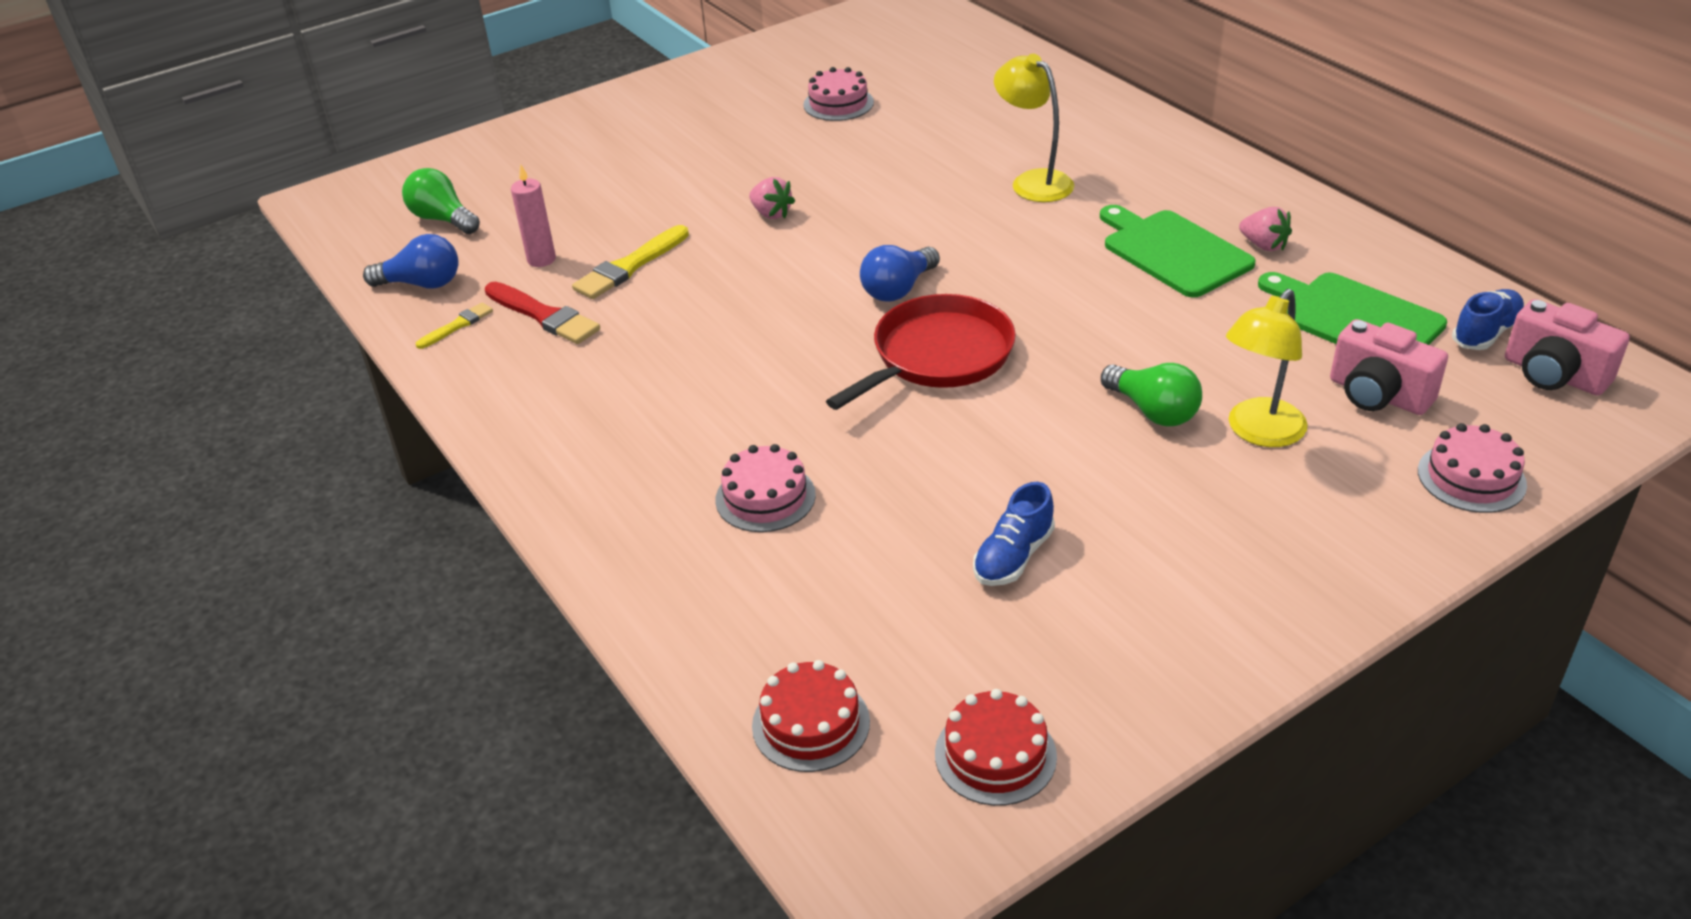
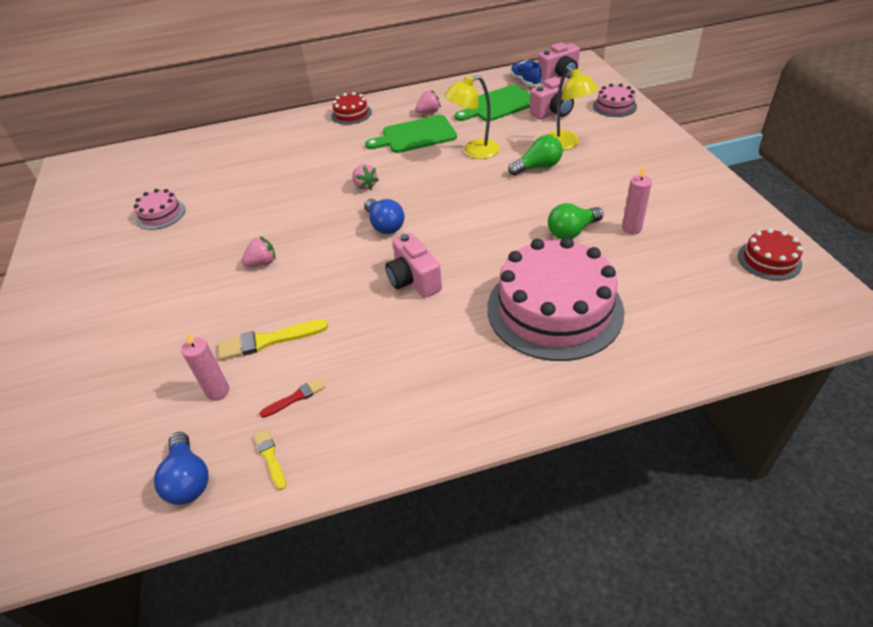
camera: 70 degrees left, 5 degrees up
blue light bulb [363,234,459,288] -> blue light bulb turned 135 degrees clockwise [154,432,209,505]
green light bulb [402,168,480,234] -> green light bulb moved to [548,203,604,239]
red brush [485,282,600,344] -> red brush [260,378,325,418], size x0.57
yellow brush [572,225,689,299] -> yellow brush turned 105 degrees clockwise [218,319,328,360]
pink cake [715,444,816,532] -> pink cake [487,237,624,361], size x2.18
red cake [752,660,870,772] -> red cake moved to [331,92,372,125]
red pan [826,294,1016,410] -> none
blue shoe [973,482,1055,586] -> pink candle [622,166,652,234]
yellow lamp [994,54,1074,202] -> yellow lamp moved to [444,75,500,159]
none -> pink strawberry [352,164,379,190]
none -> pink camera [385,233,442,298]

